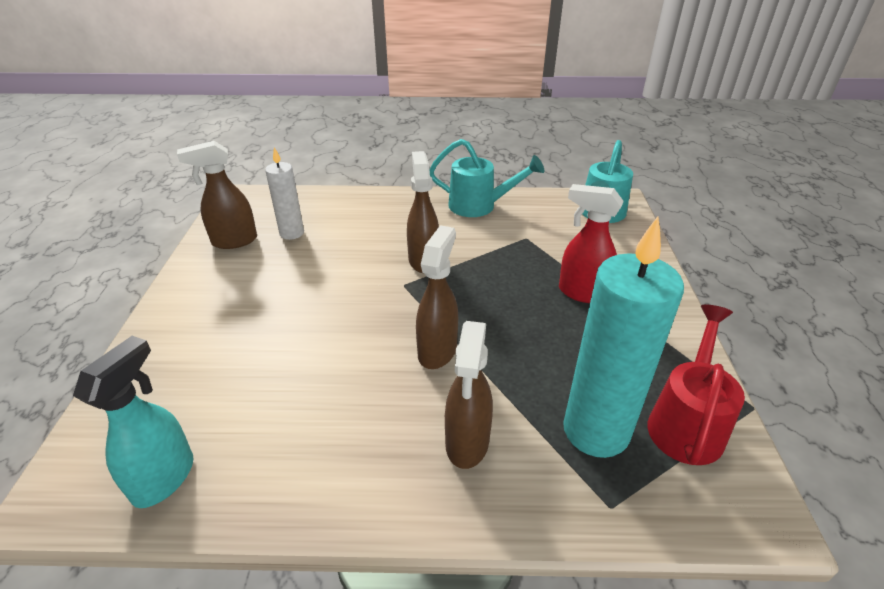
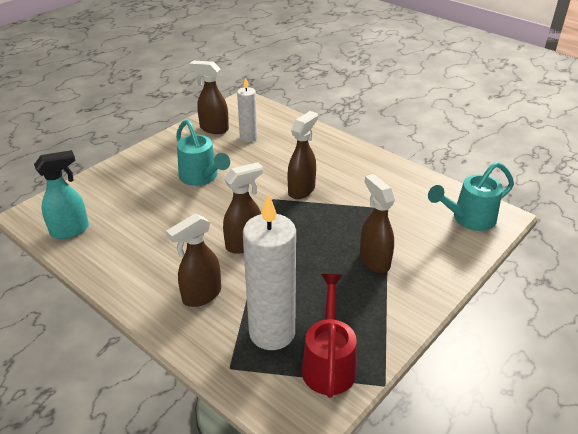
camera: 40 degrees right, 0 degrees up
turquoise watering can [429,139,544,217] -> turquoise watering can moved to [176,120,230,186]
red spray bottle [559,184,624,303] -> brown spray bottle [360,174,395,273]
turquoise candle [563,217,684,458] -> white candle [243,193,296,350]
red watering can [648,305,745,465] -> red watering can turned 60 degrees counterclockwise [302,274,357,398]

